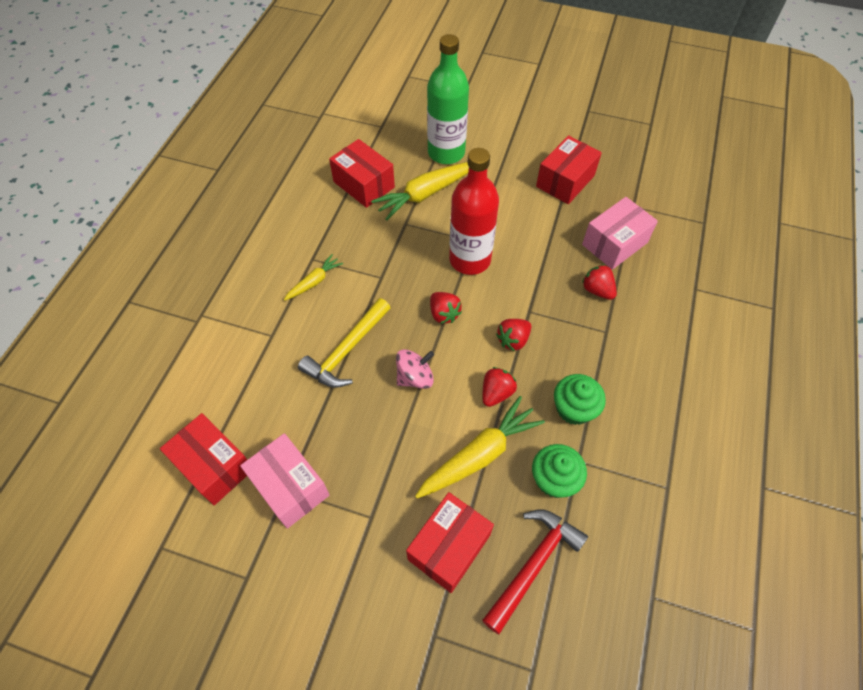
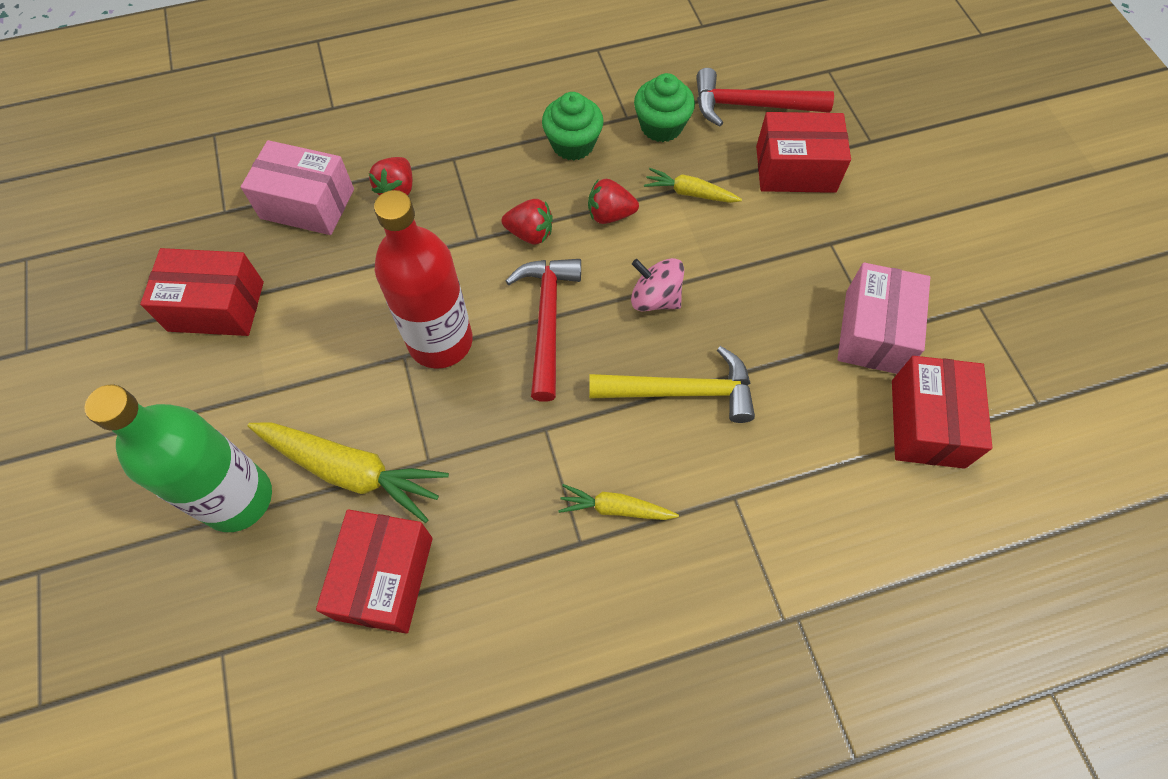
camera: 125 degrees left, 5 degrees up
yellow carrot [415,396,545,498] -> yellow carrot [644,168,742,203], size x0.55
red strawberry [430,292,462,324] -> red hammer [506,259,581,402]

